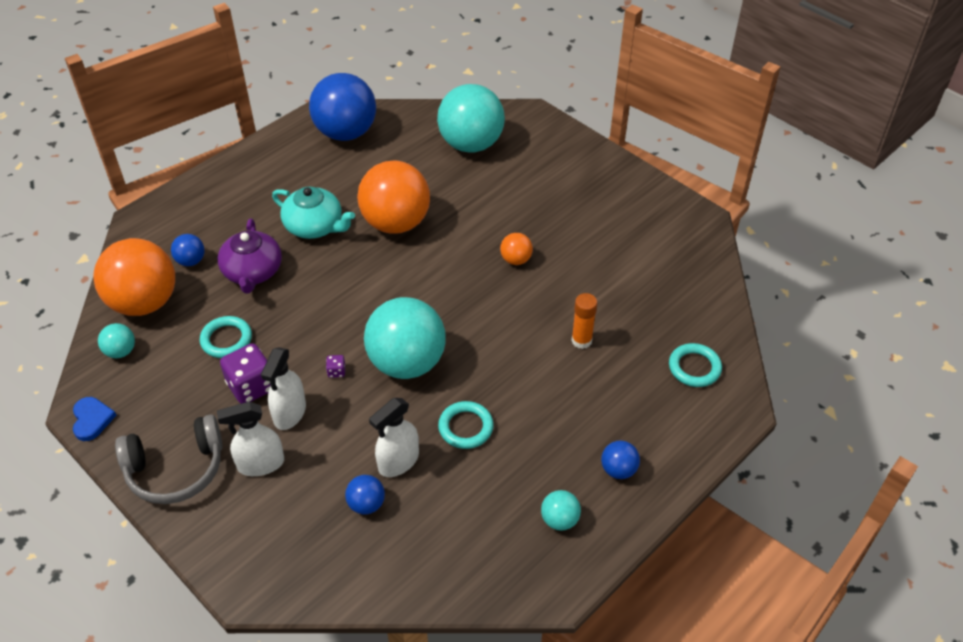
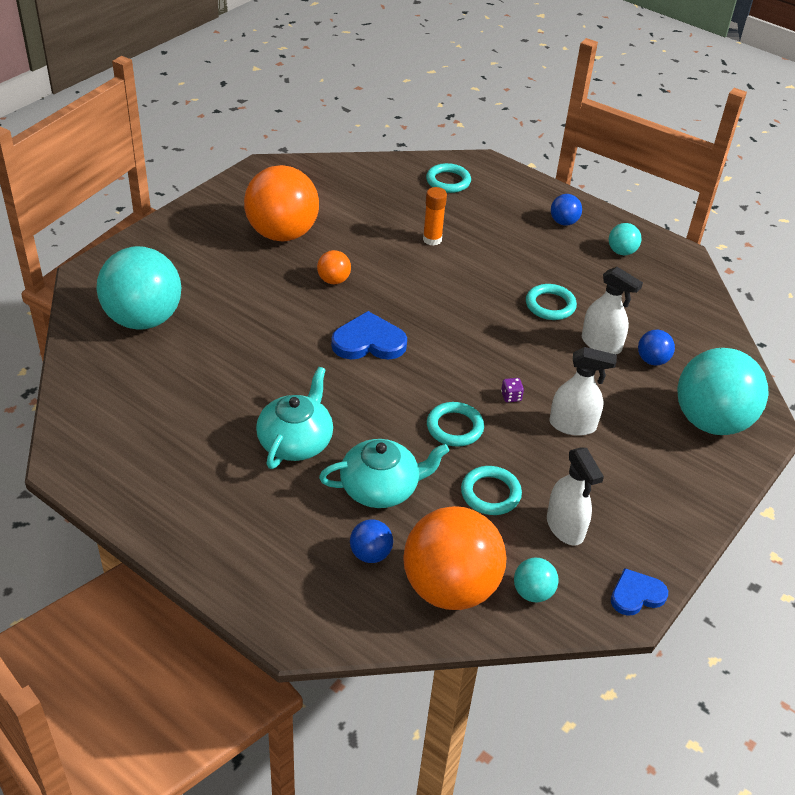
camera: 100 degrees left, 5 degrees down
grey headphones [115,414,223,504] -> none
white spray bottle [217,402,284,476] -> white spray bottle moved to [547,447,604,546]
purple teapot [218,219,282,294] -> turquoise teapot [319,439,449,508]
purple dice [220,343,270,404] -> none
blue ball [309,73,376,141] -> none
orange ball [357,160,430,234] -> orange ball moved to [244,165,319,241]
turquoise ball [364,297,446,379] -> turquoise ball moved to [677,348,768,435]
none -> blue heart [331,311,407,360]
none -> turquoise ring [427,402,484,447]

